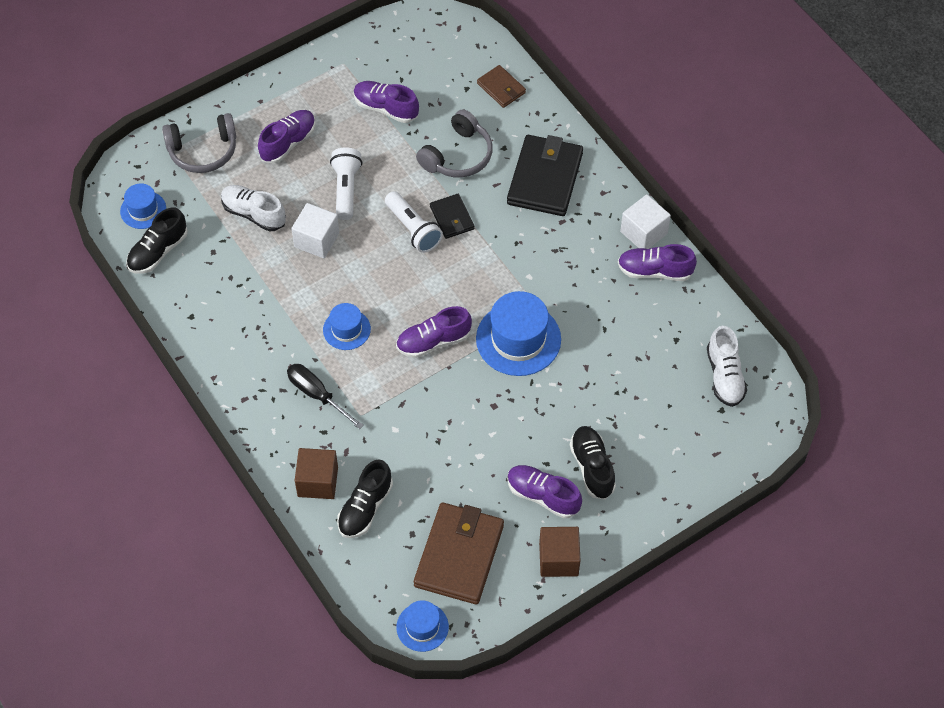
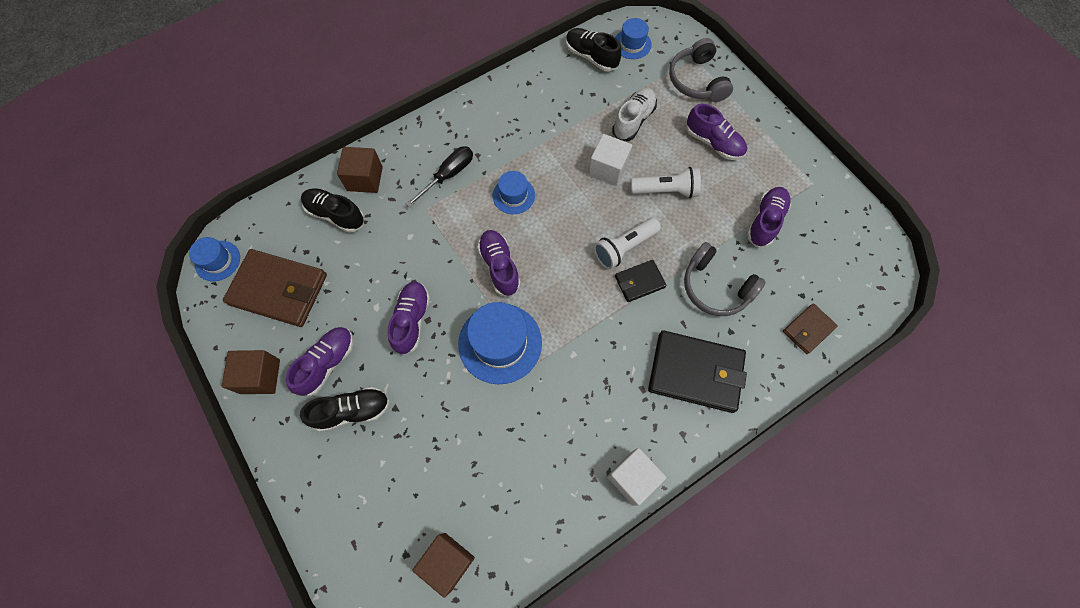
camera: 90 degrees right, 10 degrees up
purple shoe [618,244,697,281] -> purple shoe moved to [387,281,430,355]
white shoe [707,326,747,407] -> brown cube [412,533,475,598]

